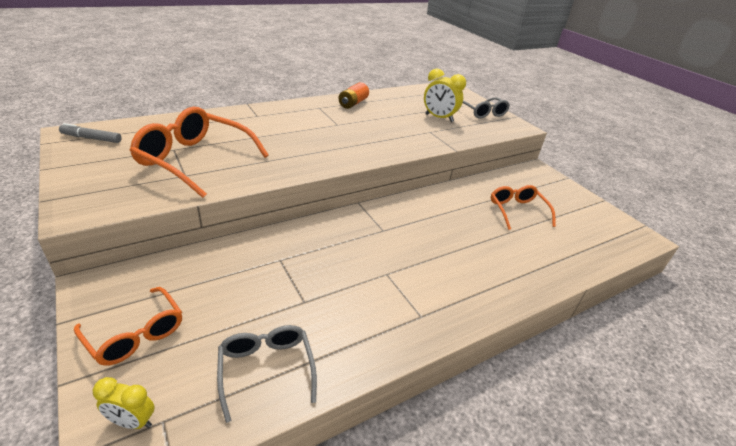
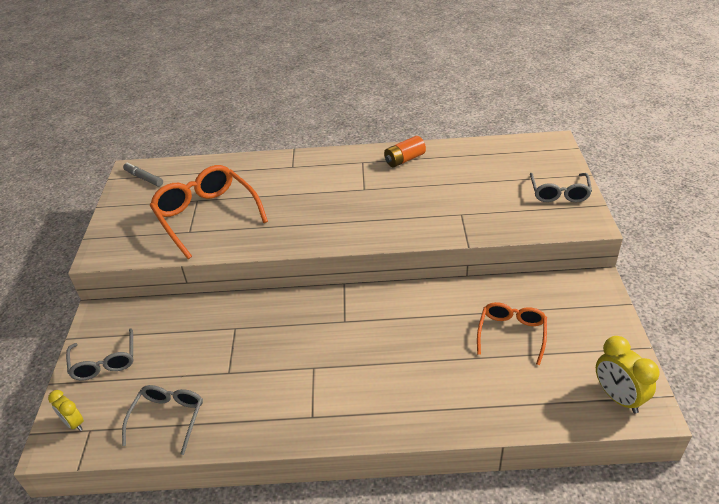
camera: 35 degrees right, 5 degrees up
orange glasses [74,287,182,366] -> grey glasses [66,329,134,380]
yellow clock [424,69,466,122] -> yellow clock moved to [596,336,660,414]

